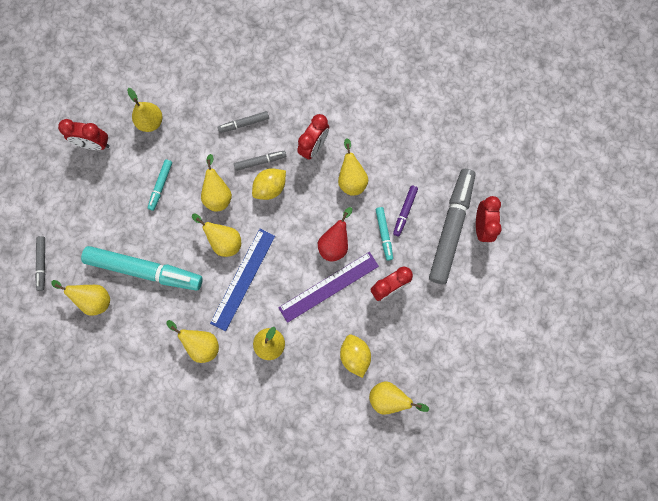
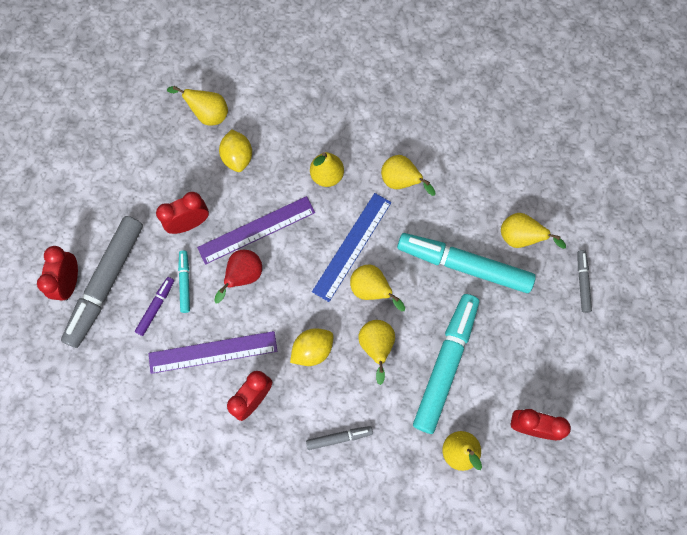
camera: 175 degrees left, 5 degrees down
turquoise marker [147,159,172,211] -> turquoise marker [413,294,479,434], size x2.20
grey marker [234,151,286,171] -> none
yellow pear [338,139,369,196] -> purple ruler [149,331,277,374]

